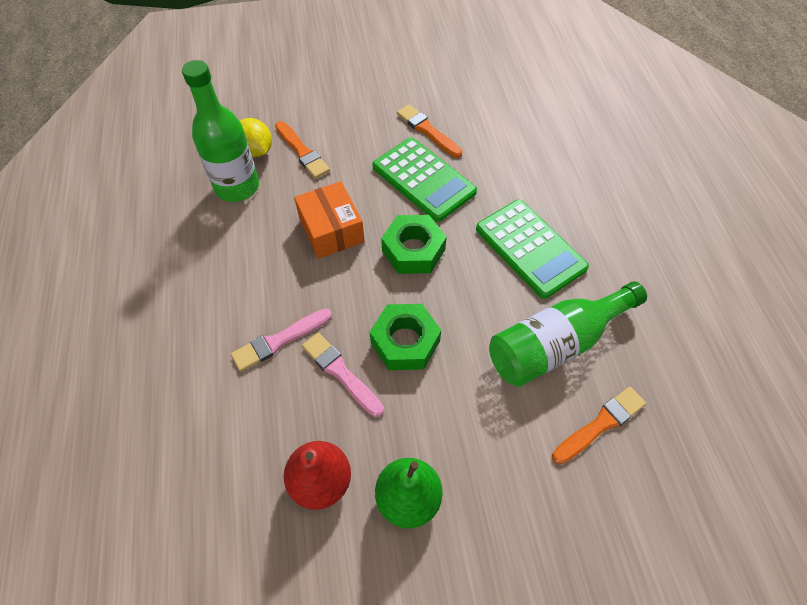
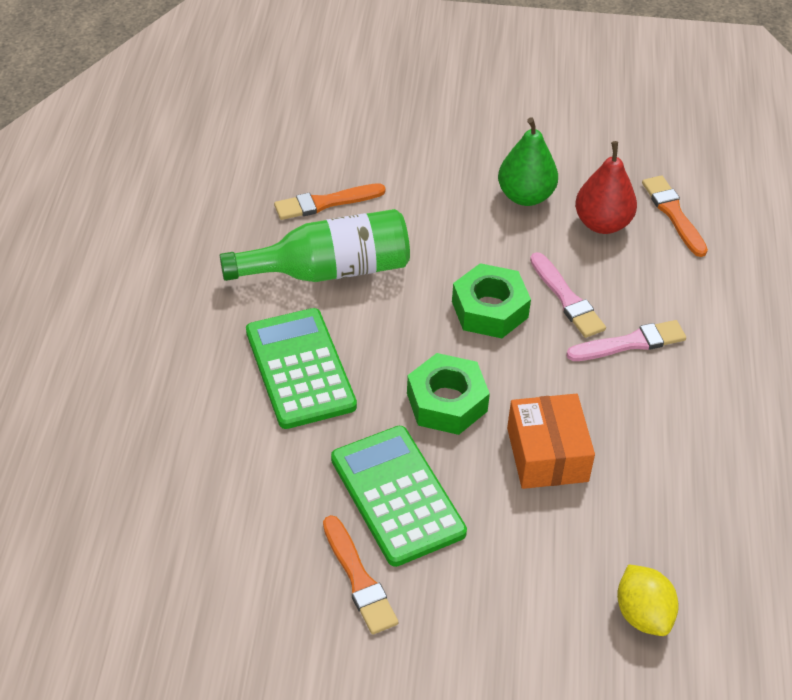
camera: 165 degrees left, 10 degrees down
green bottle [182,60,259,202] -> none
orange brush [275,121,330,179] -> orange brush moved to [642,175,708,257]

